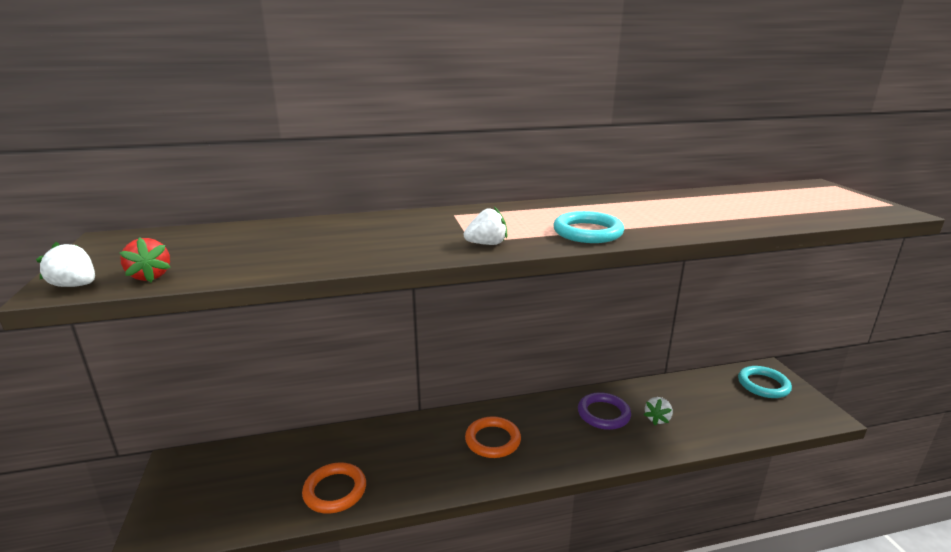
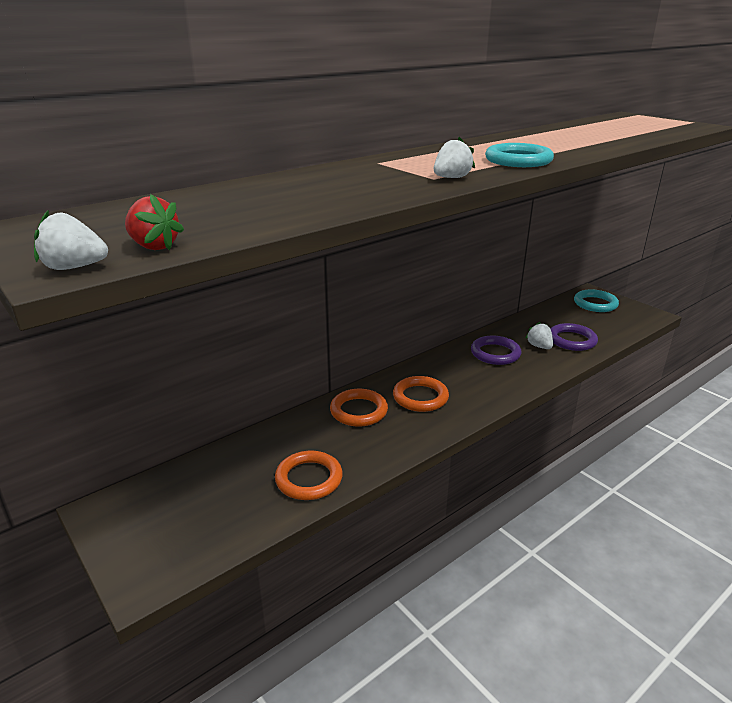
camera: 25 degrees left, 5 degrees up
white strawberry [644,397,673,425] -> white strawberry turned 150 degrees clockwise [525,322,553,349]
none -> orange ring [330,389,388,427]
none -> purple ring [551,323,598,351]

